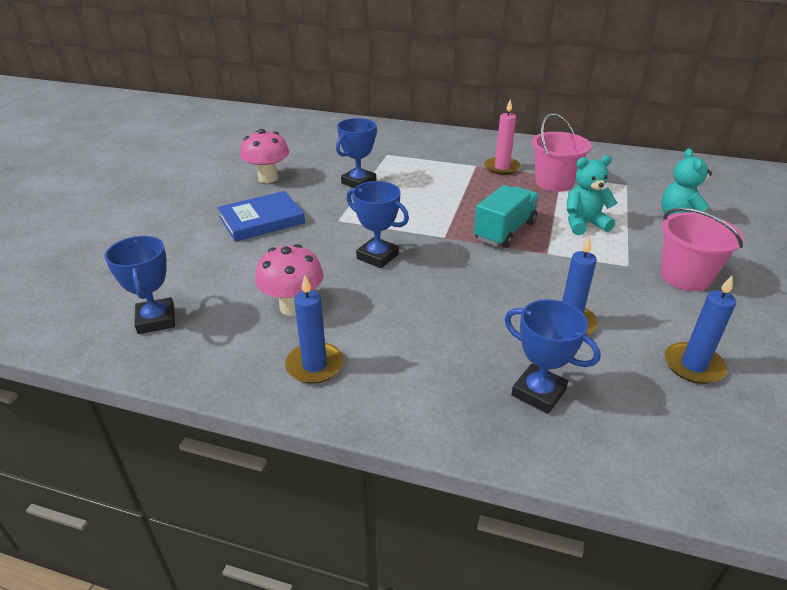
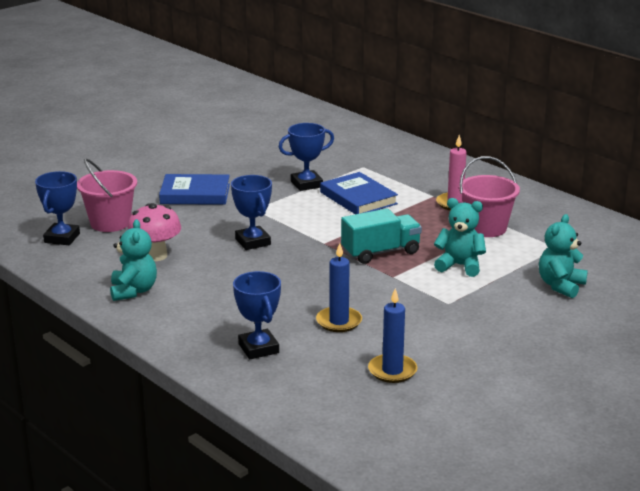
camera: 30 degrees right, 10 degrees down
pink mushroom [240,129,289,183] -> none
blue candle [285,275,343,384] -> turquoise teddy bear [110,219,157,301]
pink bucket [660,208,744,291] -> pink bucket moved to [77,158,137,232]
none -> blue book [320,172,398,214]

